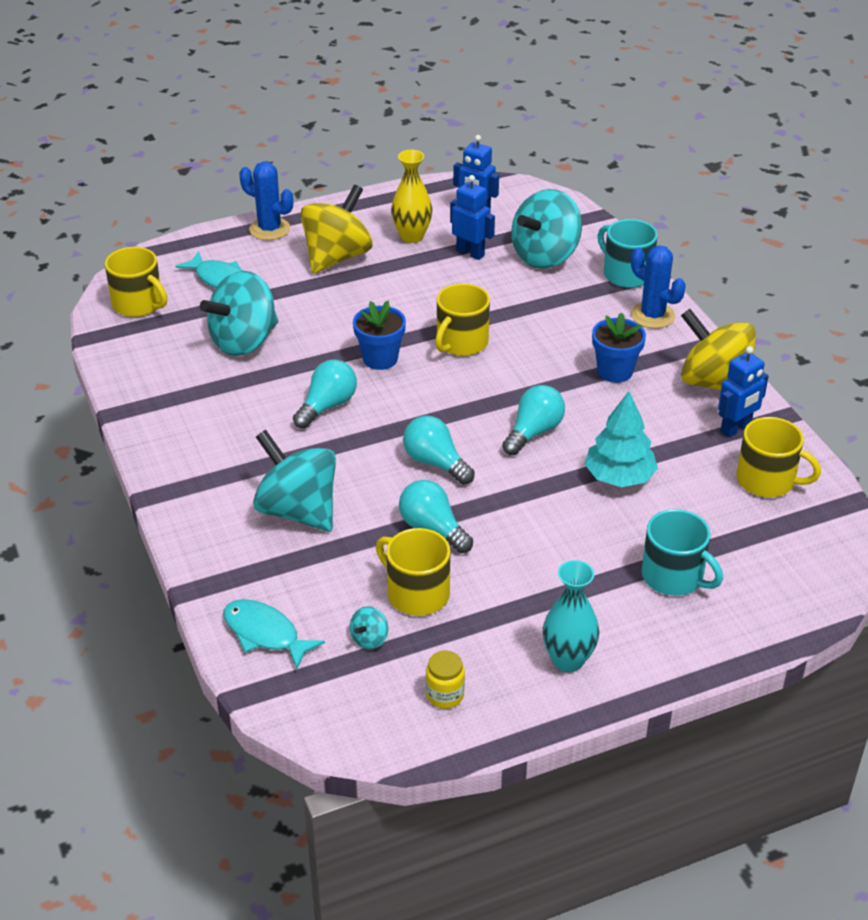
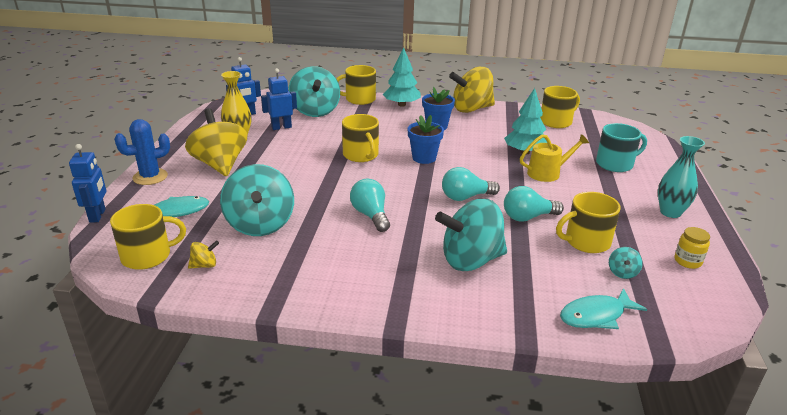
camera: 60 degrees left, 10 degrees down
turquoise spinning top [350,606,388,649] -> turquoise spinning top turned 45 degrees clockwise [609,247,643,279]
blue flower pot [353,301,406,370] -> blue flower pot moved to [408,115,444,164]
turquoise light bulb [502,385,565,455] -> none
turquoise mug [598,219,658,288] -> yellow mug [336,65,376,105]
blue cactus [631,245,686,329] -> turquoise tree [383,47,421,107]
blue robot [718,346,769,438] -> blue robot moved to [69,144,106,223]
none -> yellow spinning top [188,240,219,269]
none -> yellow watering can [520,134,589,182]

